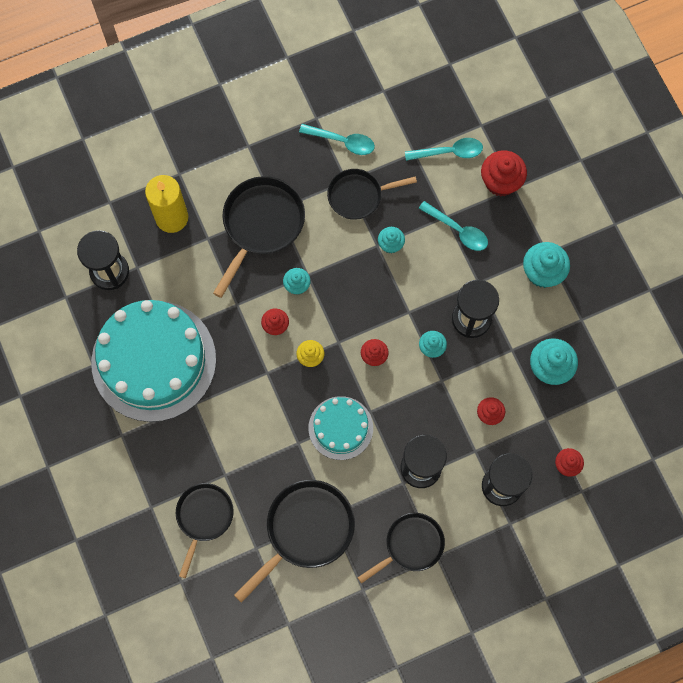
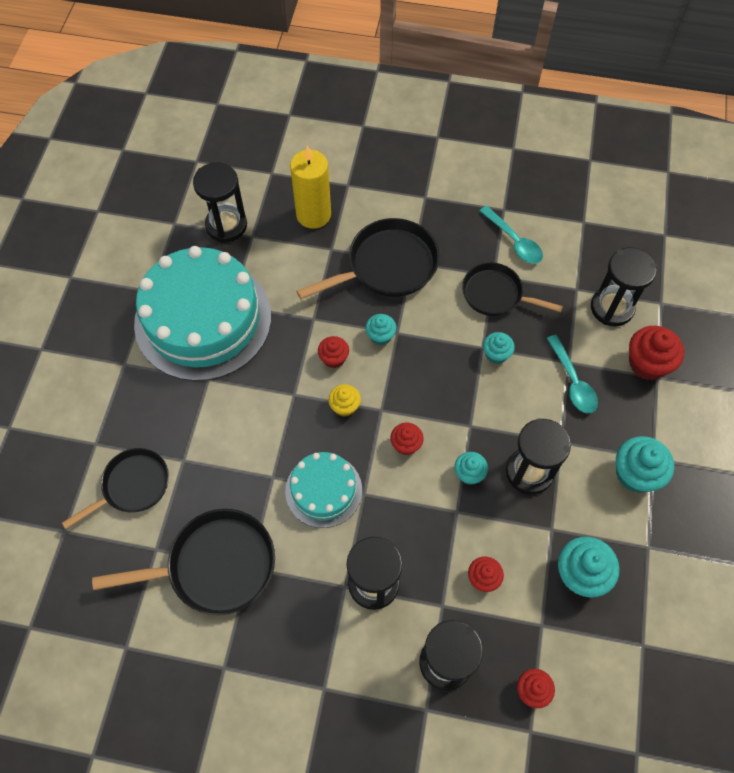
camera: 35 degrees right, 10 degrees down
black pan [358,513,445,583] -> none
turquoise spoon [405,138,483,161] -> black hourglass [591,247,657,326]

